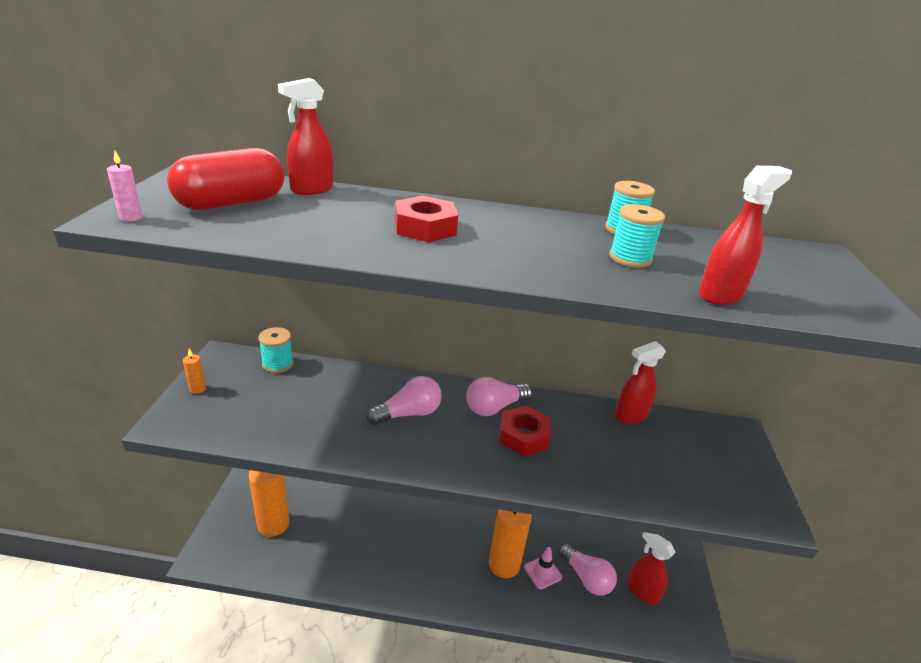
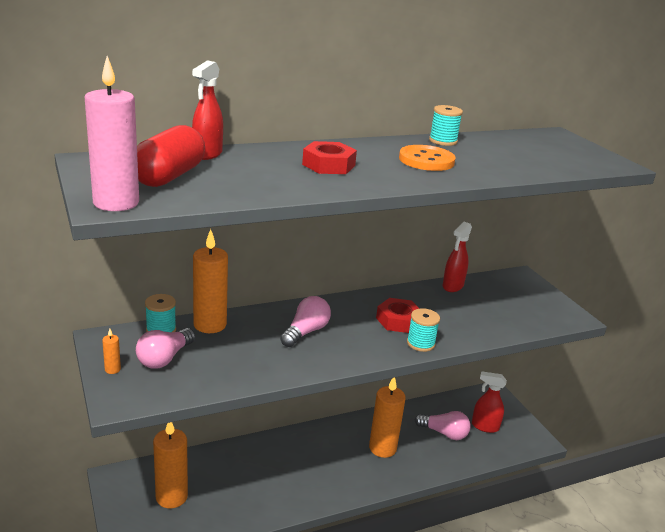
camera: 30 degrees left, 5 degrees down
pink candle [107,151,143,222] -> pink candle [85,56,139,211], size x2.39
pink light bulb [466,377,532,416] -> pink light bulb moved to [136,328,195,369]
pink traffic cone [524,547,562,589] -> none
turquoise spool [609,204,665,268] -> turquoise spool moved to [407,308,440,352]
red spray bottle [699,166,792,305] -> none
none -> orange candle [193,229,228,333]
none -> orange button [399,145,456,171]

